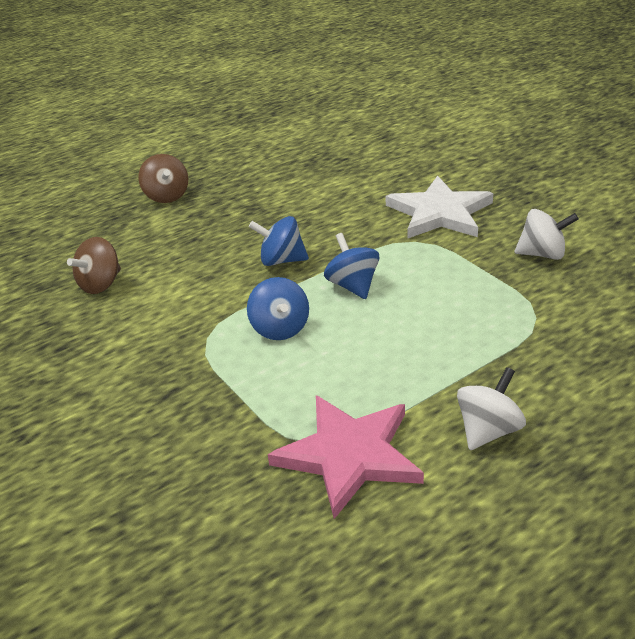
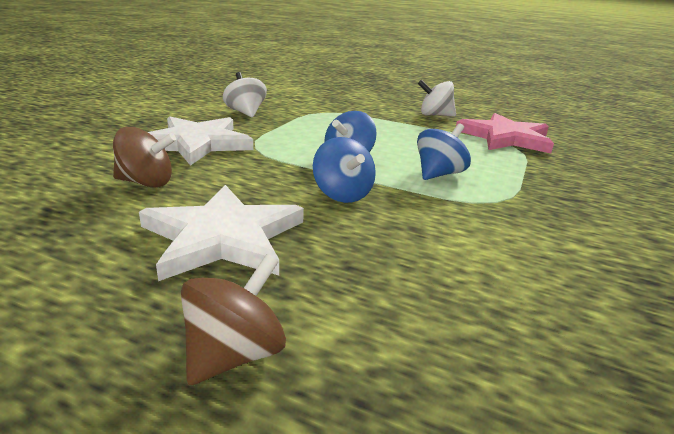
camera: 125 degrees left, 10 degrees down
brown spinning top [67,237,121,294] -> brown spinning top moved to [113,127,176,188]
none -> white star [139,185,304,281]

